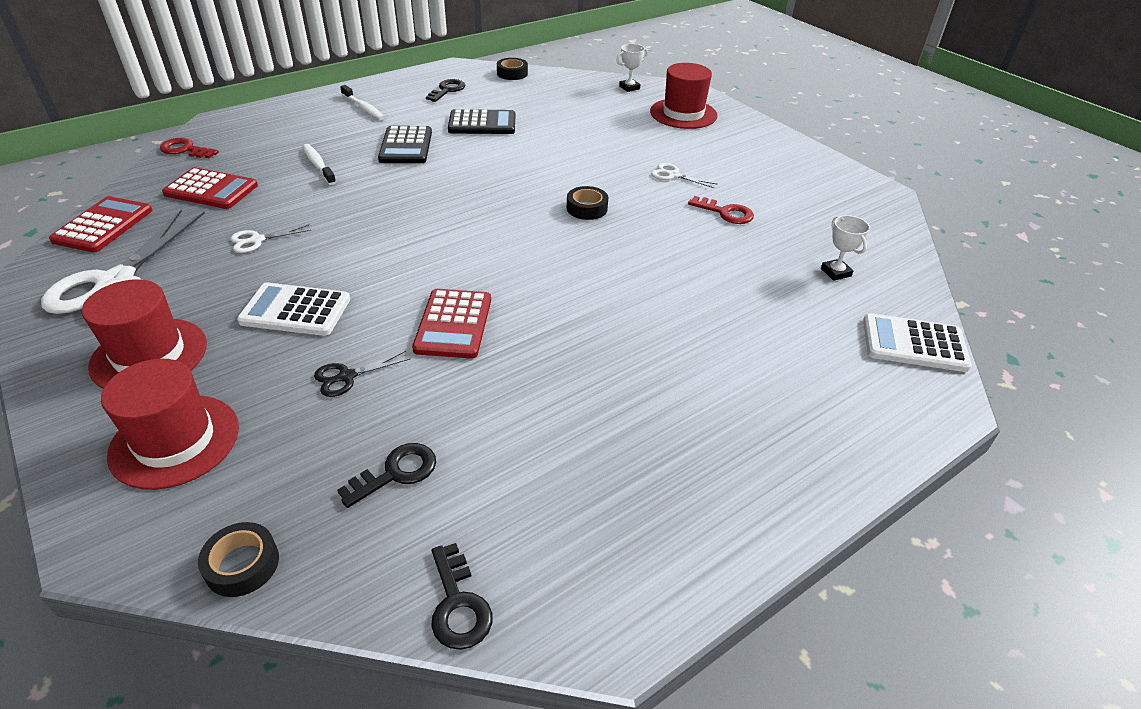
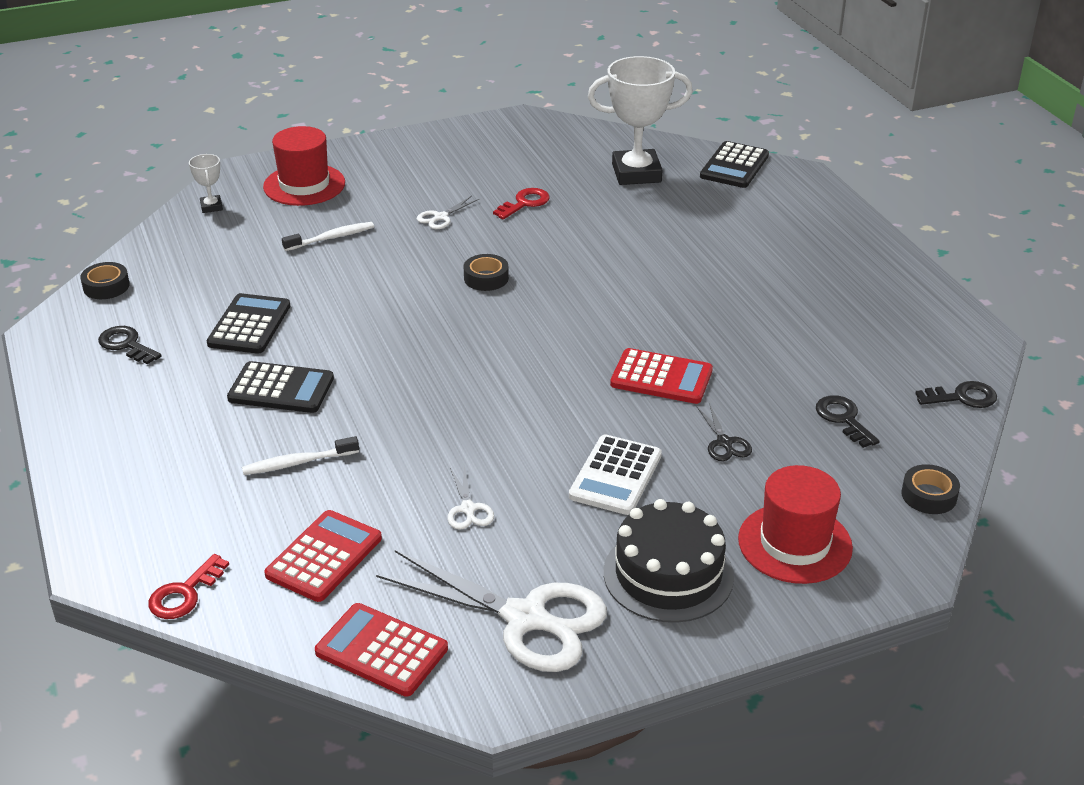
camera: 75 degrees left, 5 degrees down
red hat [82,279,207,389] -> black cake [604,499,734,623]
white toothbrush [340,85,385,120] -> white toothbrush moved to [282,222,374,251]
white trophy [821,215,870,281] -> white trophy [588,56,693,185], size x2.23
white calculator [863,313,972,372] -> black calculator [700,141,769,188]

